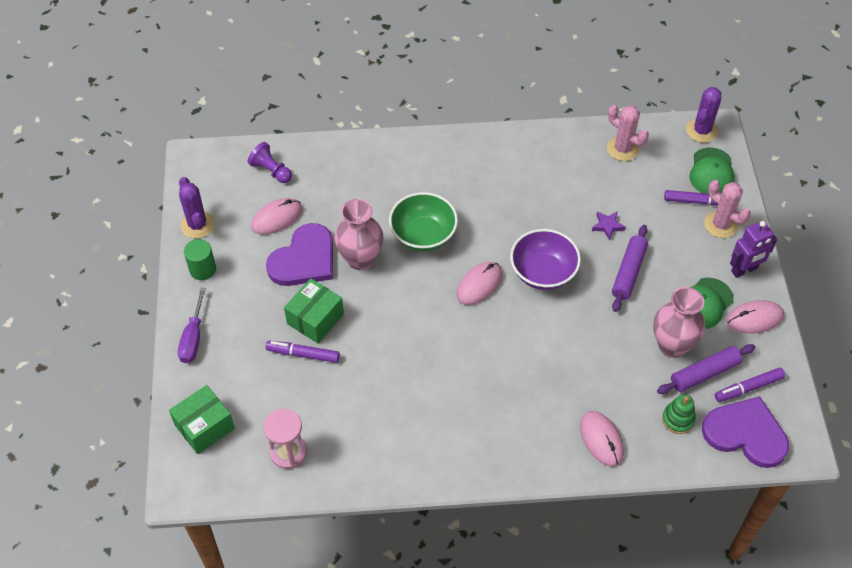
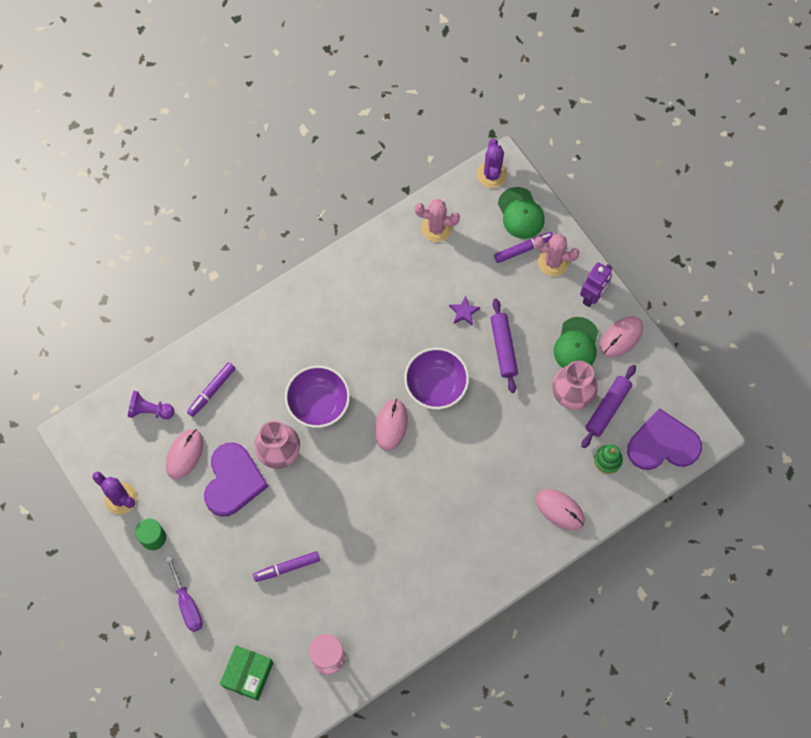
camera: 30 degrees left, 15 degrees up
green box [284,278,344,343] -> none
green bowl [389,192,458,252] -> purple bowl [285,366,350,428]
purple marker [715,368,785,402] -> purple marker moved to [187,362,236,417]

